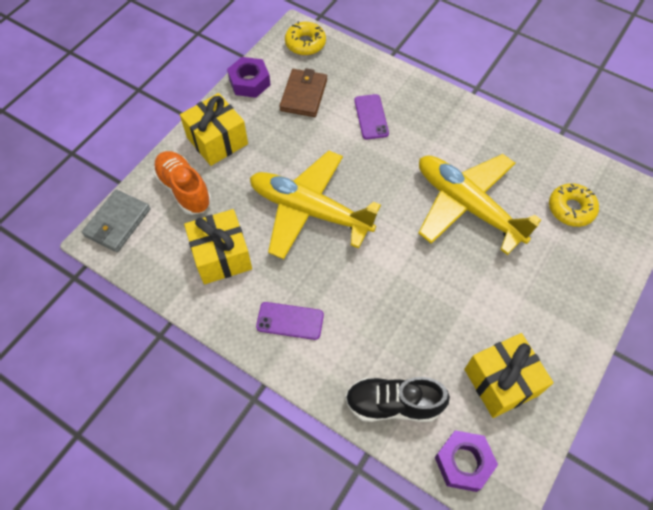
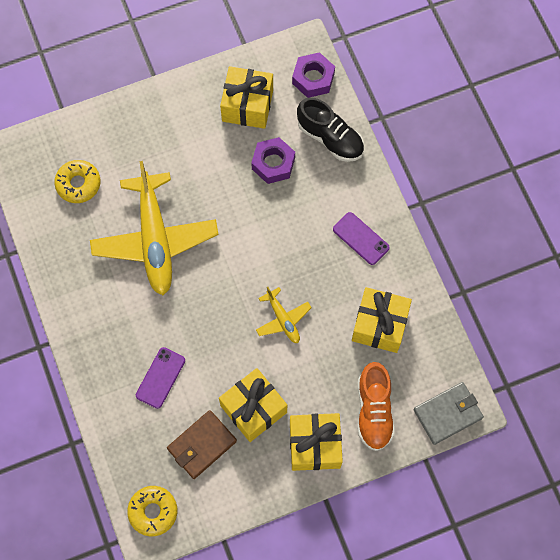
camera: 145 degrees left, 10 degrees up
purple nut [227,57,270,98] -> purple nut moved to [251,137,295,184]
yellow plane [250,150,381,259] -> yellow plane [256,287,312,343], size x0.46
none -> yellow gift [219,368,287,442]

